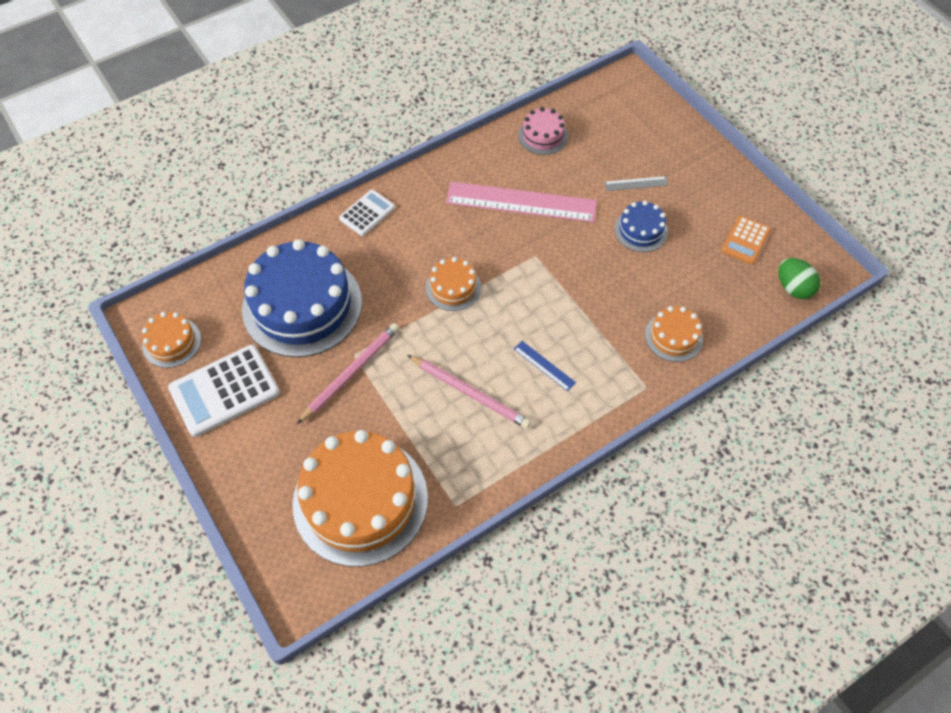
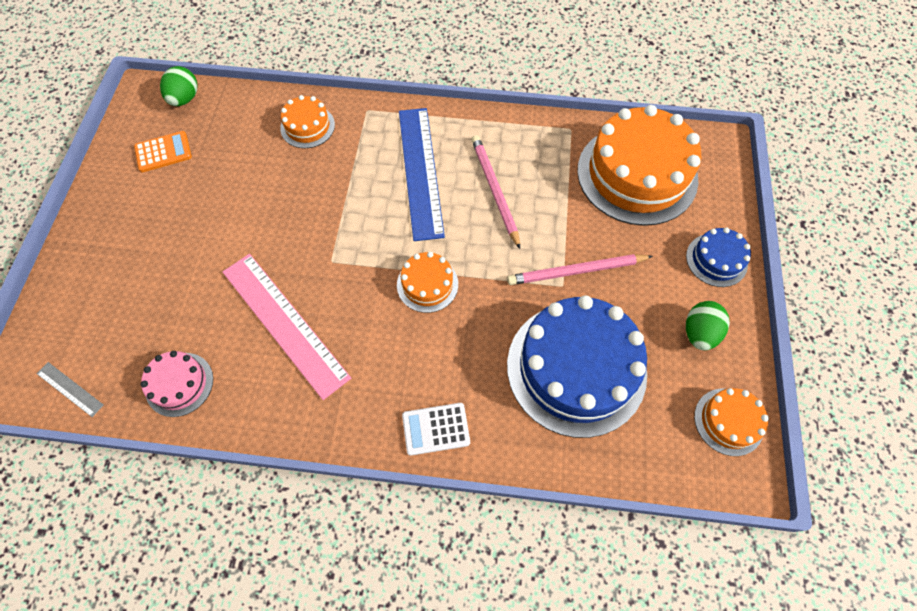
camera: 140 degrees left, 5 degrees up
white calculator [168,345,280,437] -> green egg [686,301,730,350]
blue ruler [514,341,576,391] -> blue ruler [399,108,445,241], size x2.33
grey ruler [604,176,668,191] -> grey ruler moved to [36,362,104,417]
blue cake [614,201,668,252] -> blue cake moved to [686,227,751,287]

